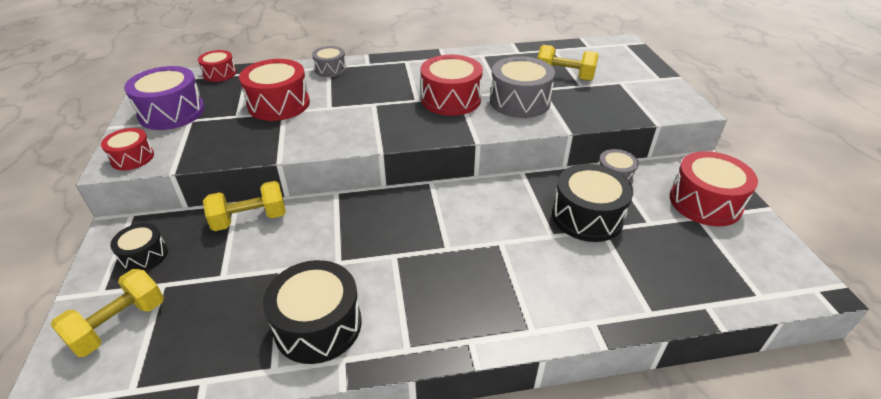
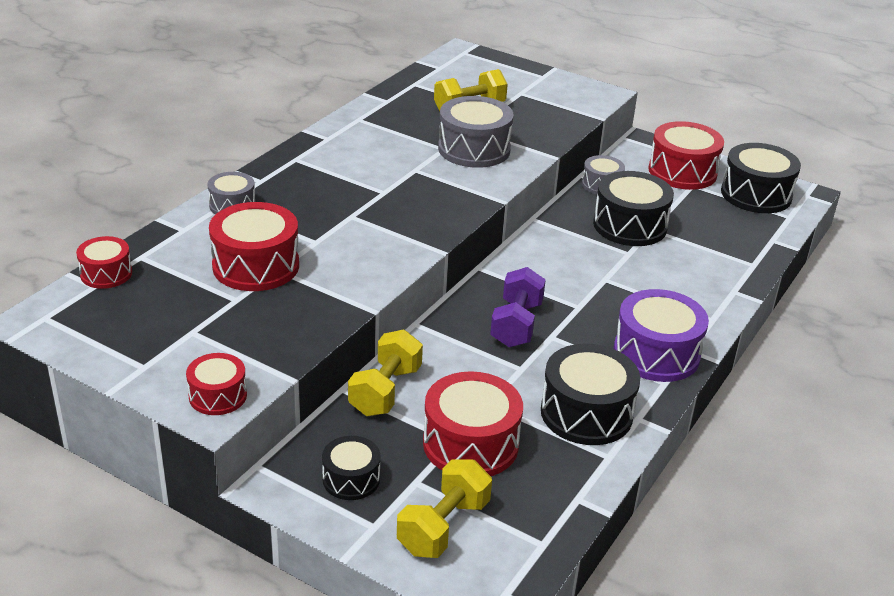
camera: 50 degrees left, 5 degrees down
yellow dumbbell [51,269,164,357] -> yellow dumbbell turned 45 degrees clockwise [397,460,492,558]
purple drum [124,66,205,130] -> purple drum moved to [614,289,709,382]
red drum [420,55,483,116] -> red drum moved to [423,371,523,476]
none -> purple dumbbell [490,267,546,348]
none -> black drum [721,143,801,213]

